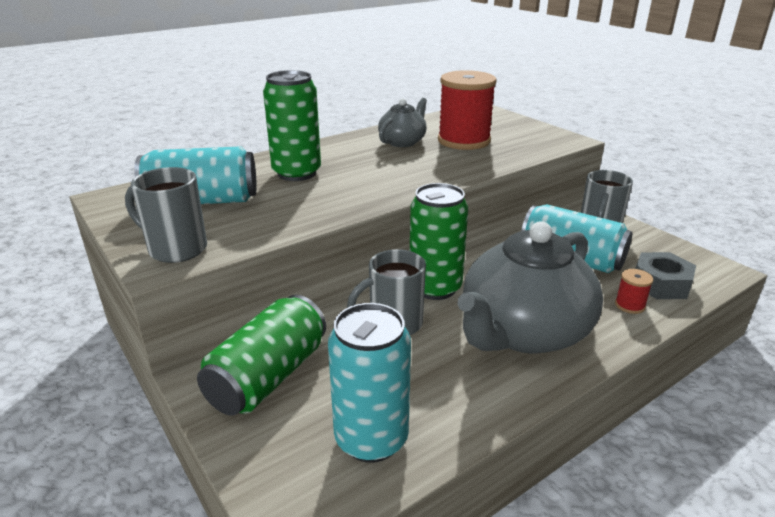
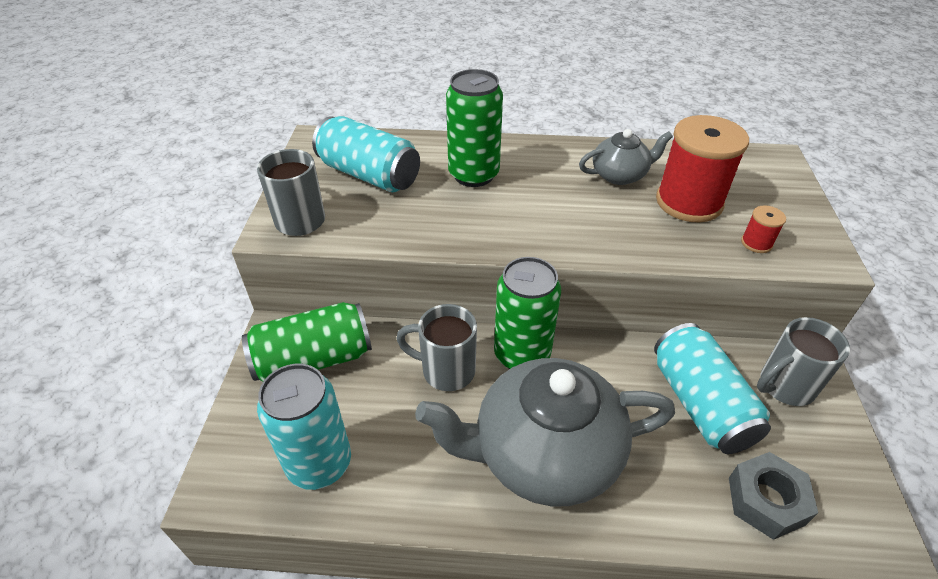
camera: 40 degrees right, 15 degrees up
red spool [615,269,653,314] -> red spool moved to [741,205,786,253]

